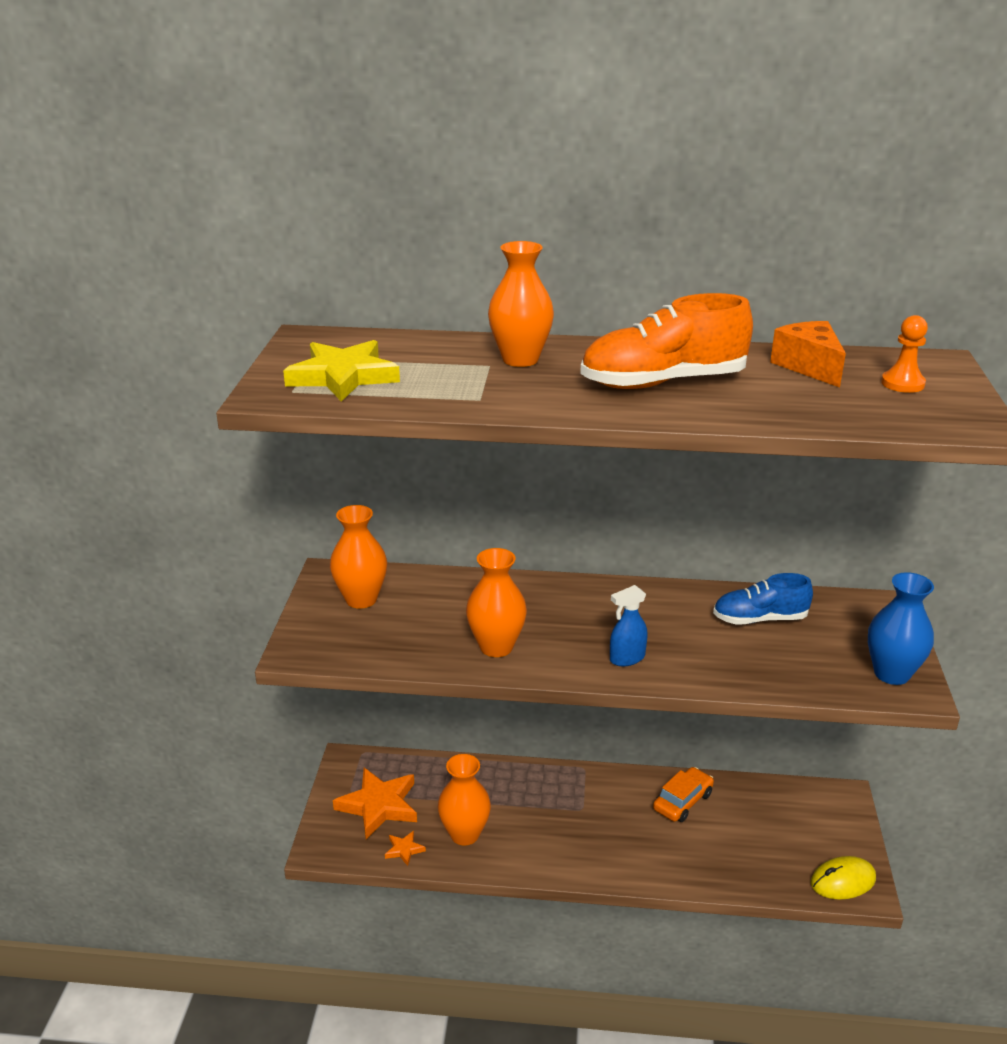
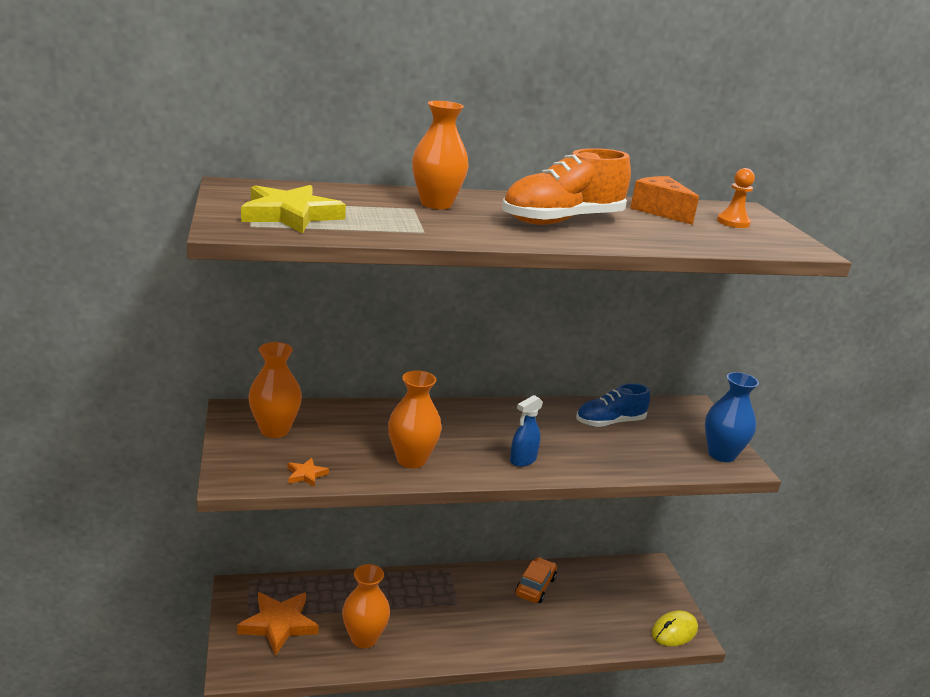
camera: 20 degrees left, 5 degrees down
orange star [385,831,426,866] -> orange star moved to [287,458,329,487]

